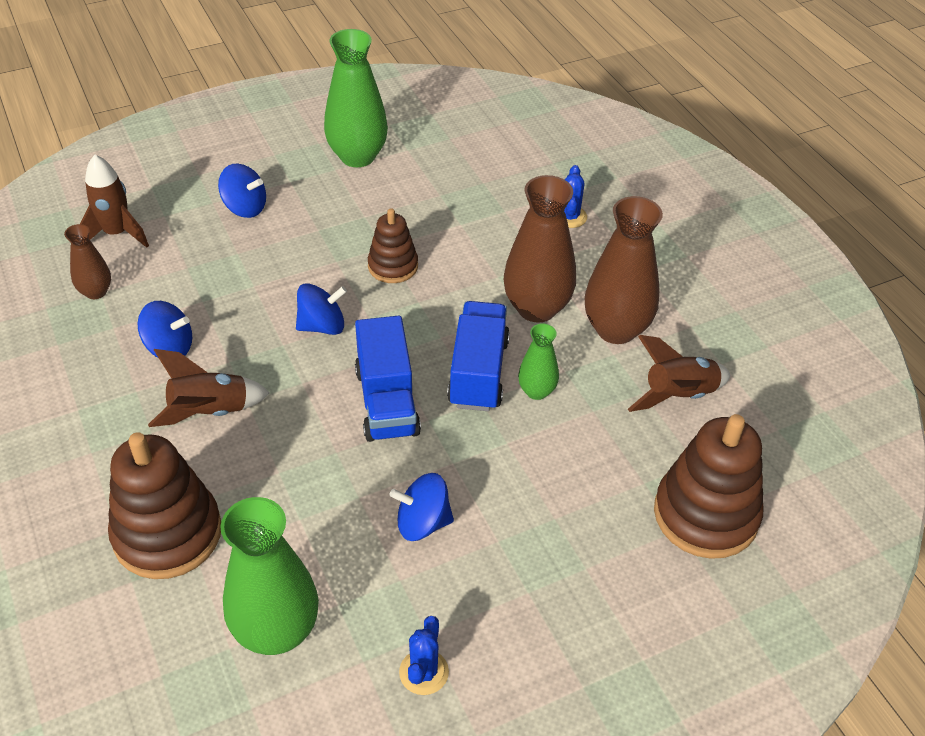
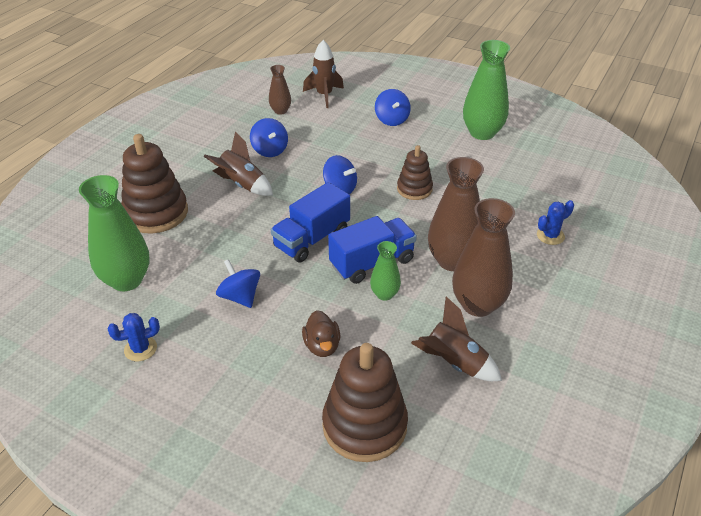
camera: 55 degrees right, 5 degrees down
none -> brown duck [302,310,341,357]

